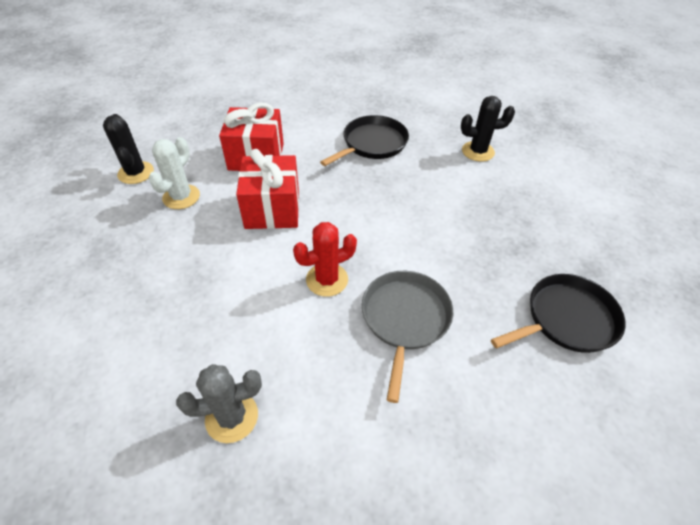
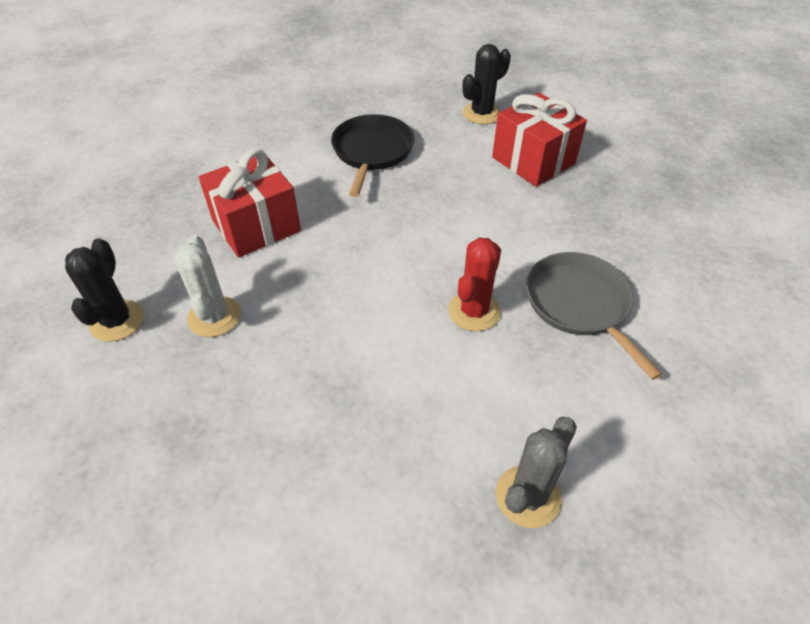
camera: 35 degrees left, 0 degrees up
black cactus [103,114,154,184] -> black cactus turned 60 degrees clockwise [65,238,144,342]
red gift [236,149,299,229] -> red gift moved to [492,93,587,187]
black pan [491,274,626,353] -> none

